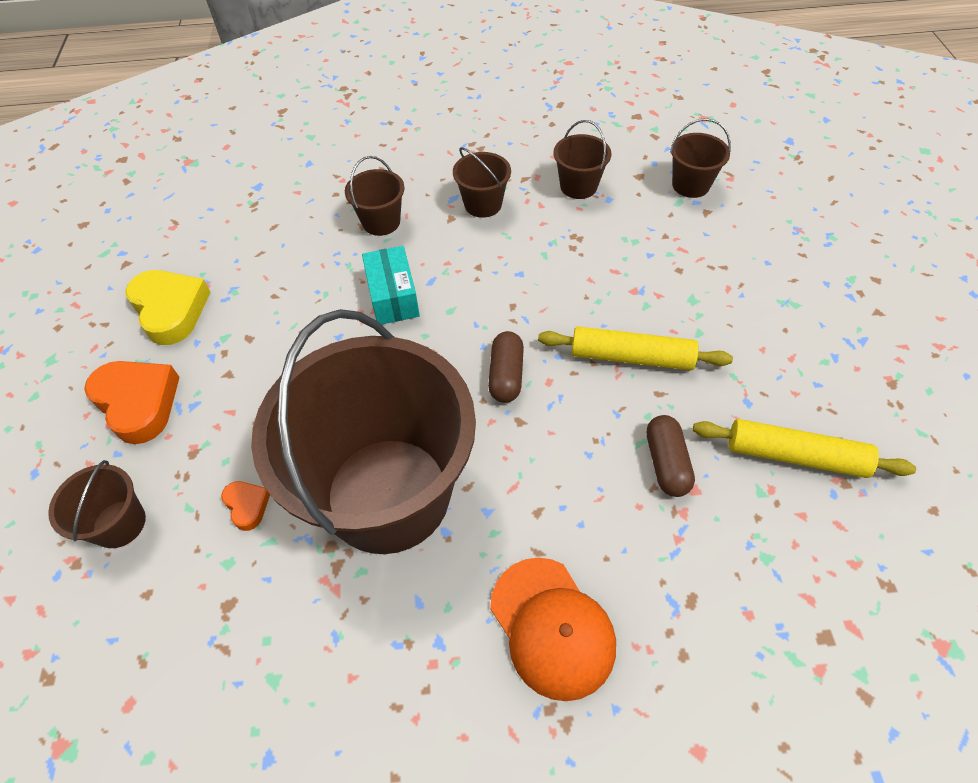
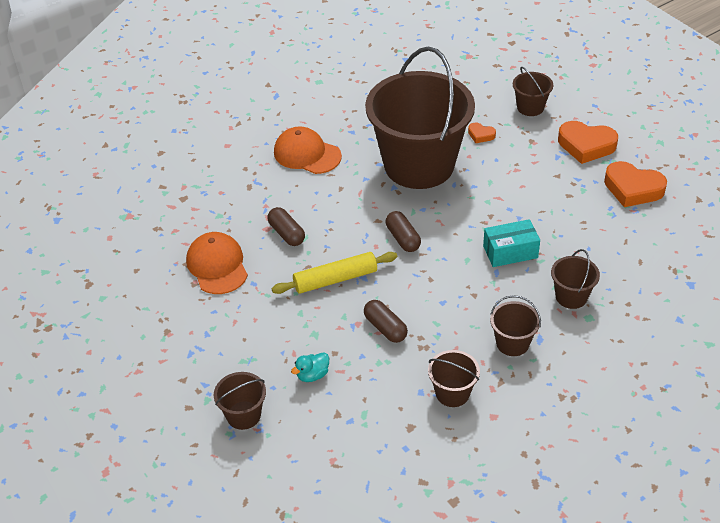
camera: 150 degrees right, 10 degrees down
yellow heart [125,270,211,345] -> orange heart [604,161,667,207]
turquoise box [362,246,420,325] -> turquoise box turned 60 degrees counterclockwise [483,219,540,267]
brown bucket [670,118,731,198] -> brown bucket moved to [214,372,266,430]
yellow rolling pin [693,419,916,478] -> orange cap [186,232,248,294]
none -> turquoise duck [291,352,329,382]
none -> brown capsule [364,300,408,343]

